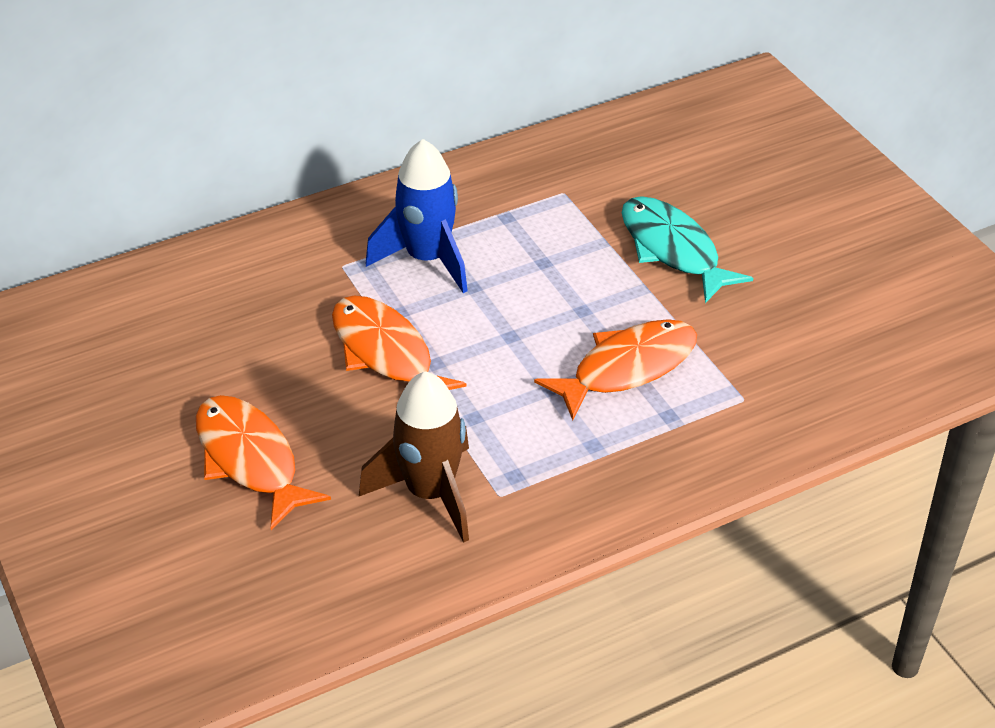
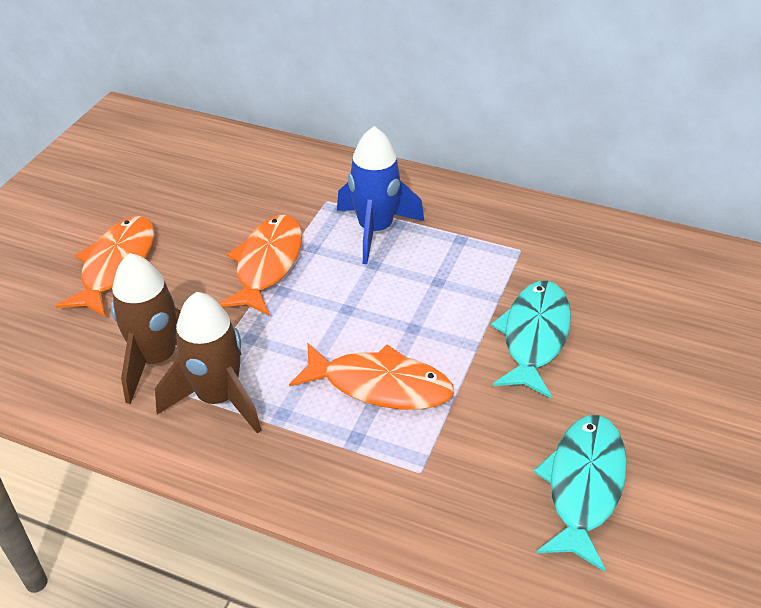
camera: 50 degrees right, 0 degrees up
none -> brown rocket [155,292,261,434]
none -> turquoise fish [533,415,627,572]

